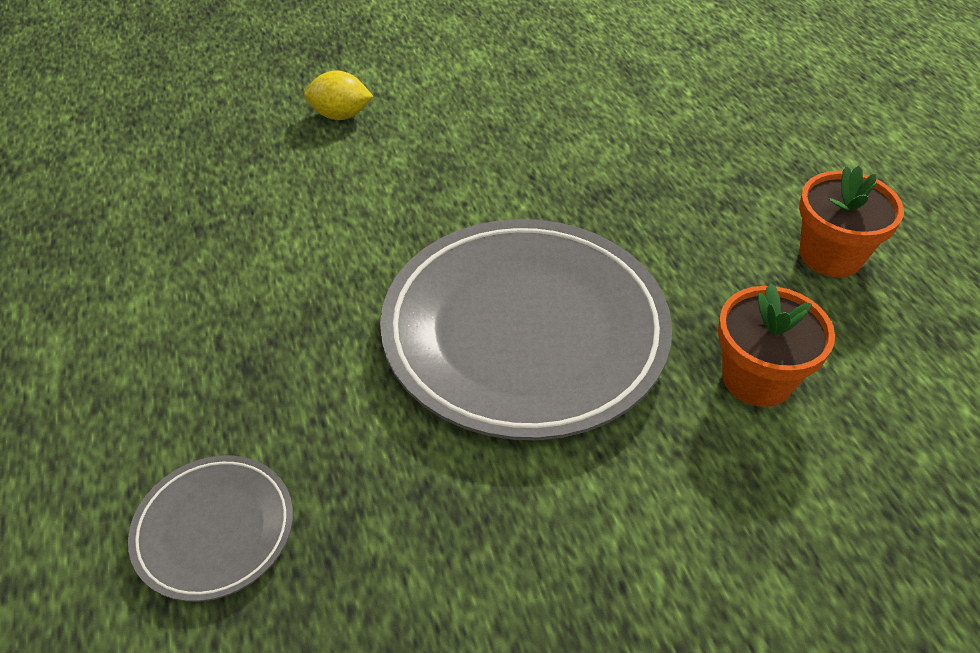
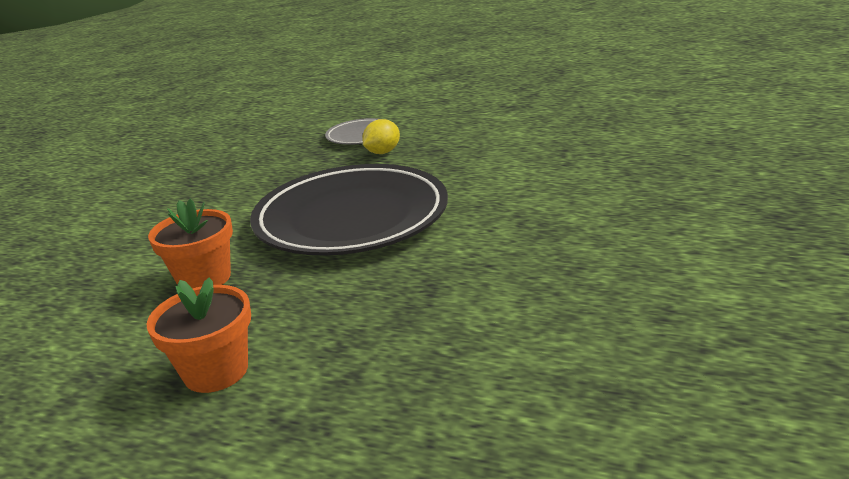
camera: 130 degrees right, 20 degrees down
yellow lemon [304,70,374,120] -> yellow lemon moved to [362,119,400,154]
grey plate [380,219,672,440] -> black plate [250,164,448,256]

